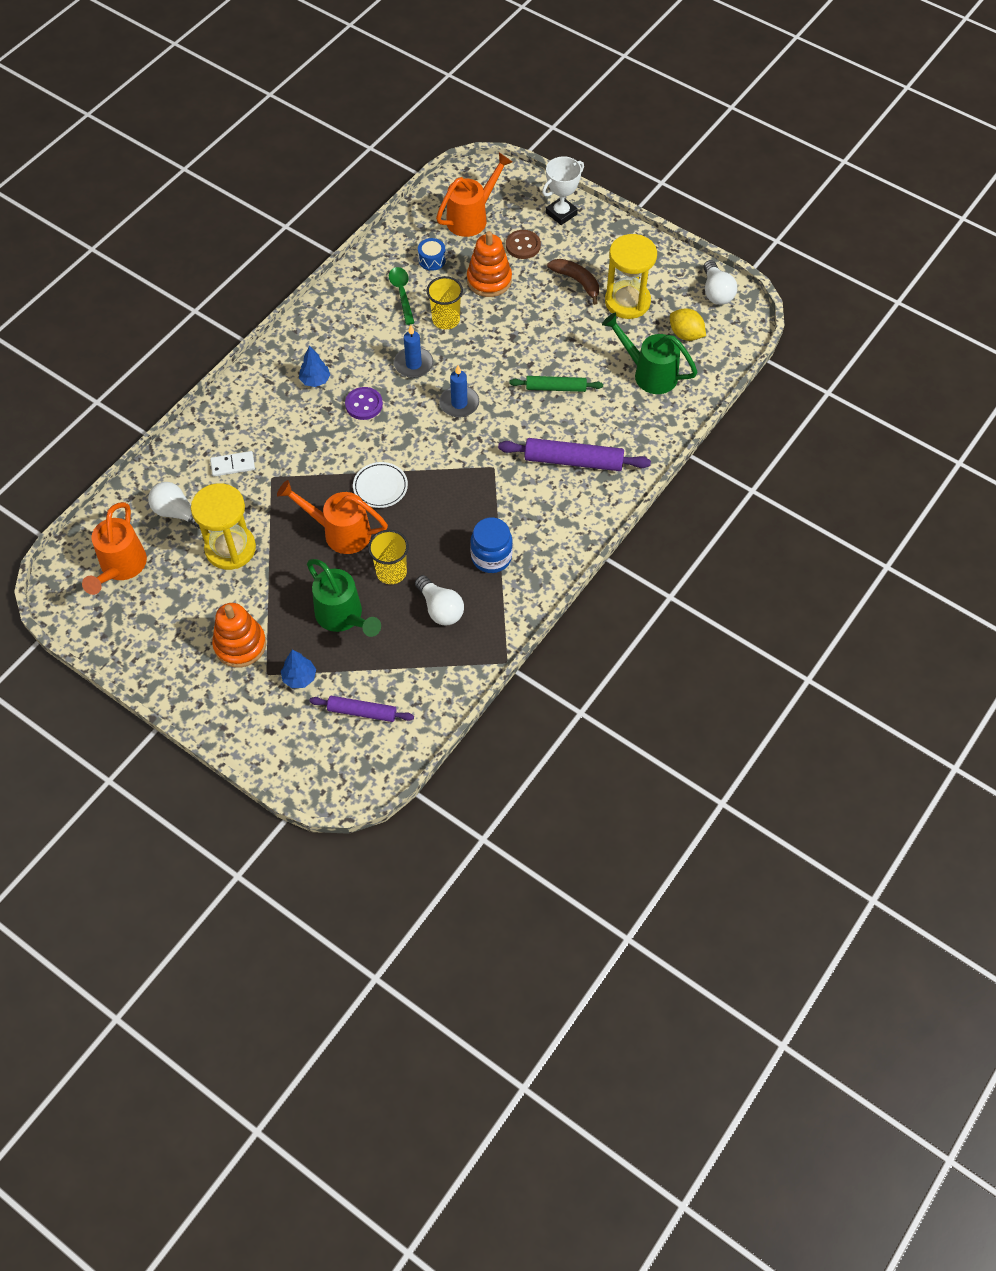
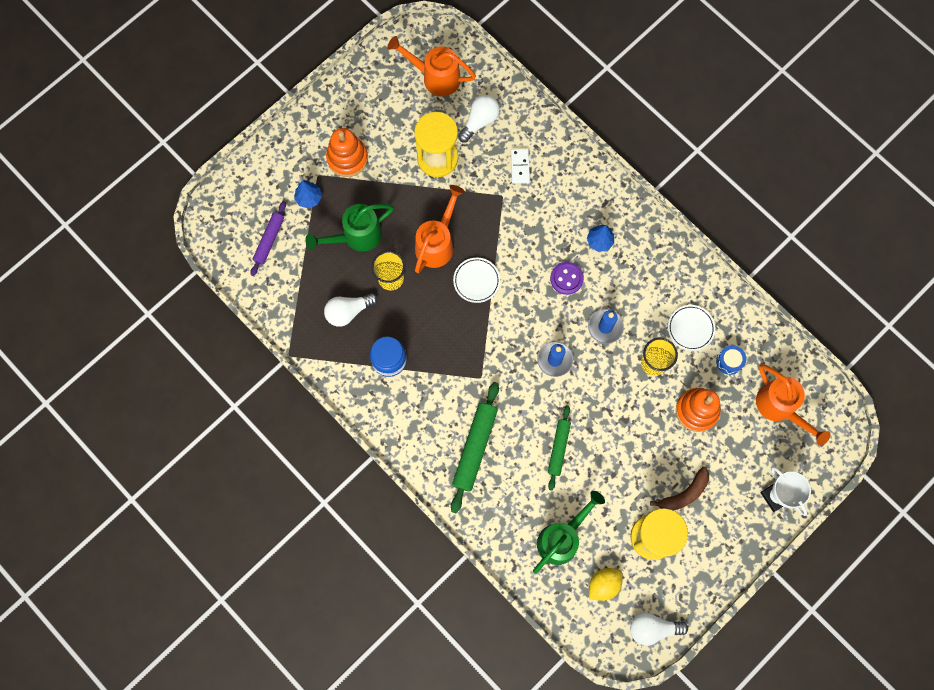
camera: 100 degrees right, 15 degrees up
green spoon [389,267,414,325] -> white plate [668,305,716,351]
purple rolling pin [498,438,651,471] -> green rolling pin [451,382,499,513]
brown button [506,230,541,259] -> none

